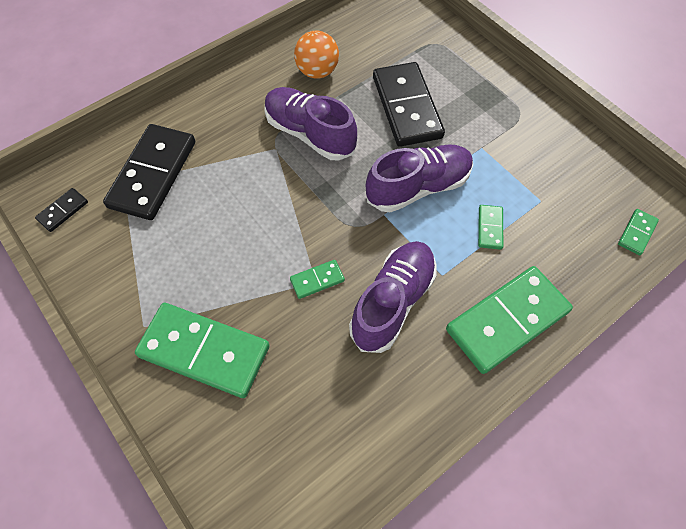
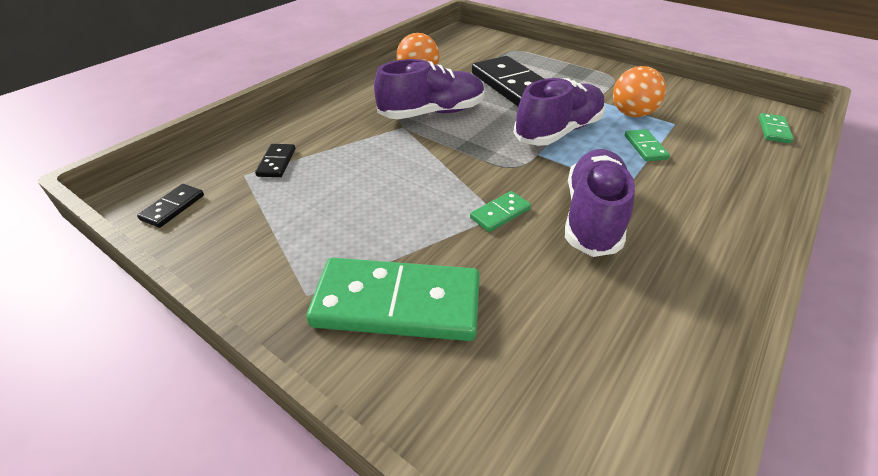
camera: 15 degrees left, 20 degrees down
black domino [103,124,195,220] -> black domino [255,144,295,177], size x0.44
purple shoe [264,87,357,161] -> purple shoe turned 135 degrees clockwise [374,59,484,119]
green domino [446,266,573,374] -> none
none -> orange ball [613,66,666,117]

